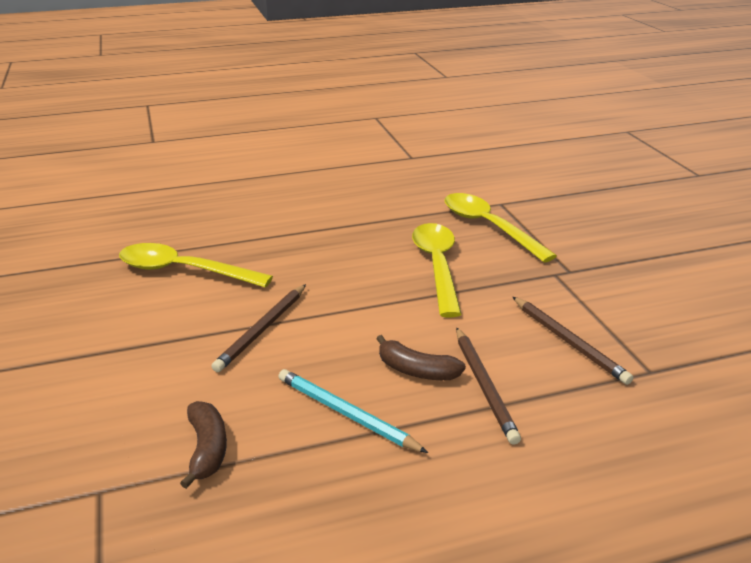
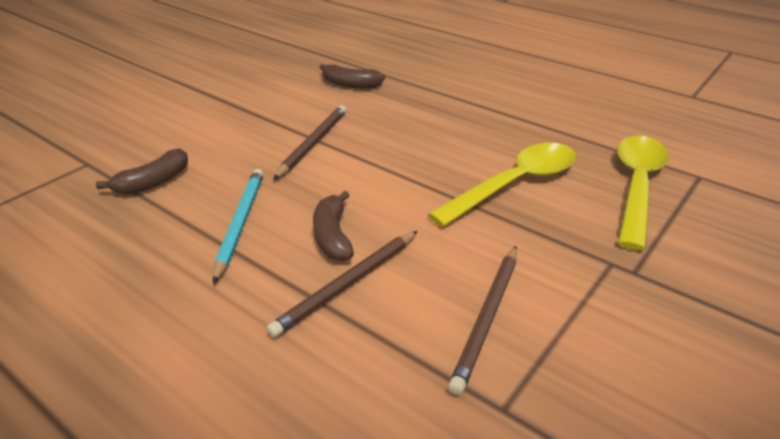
camera: 55 degrees right, 5 degrees up
yellow spoon [119,243,273,288] -> brown banana [320,64,385,89]
brown pencil [211,284,306,372] -> brown pencil turned 120 degrees clockwise [273,105,347,180]

